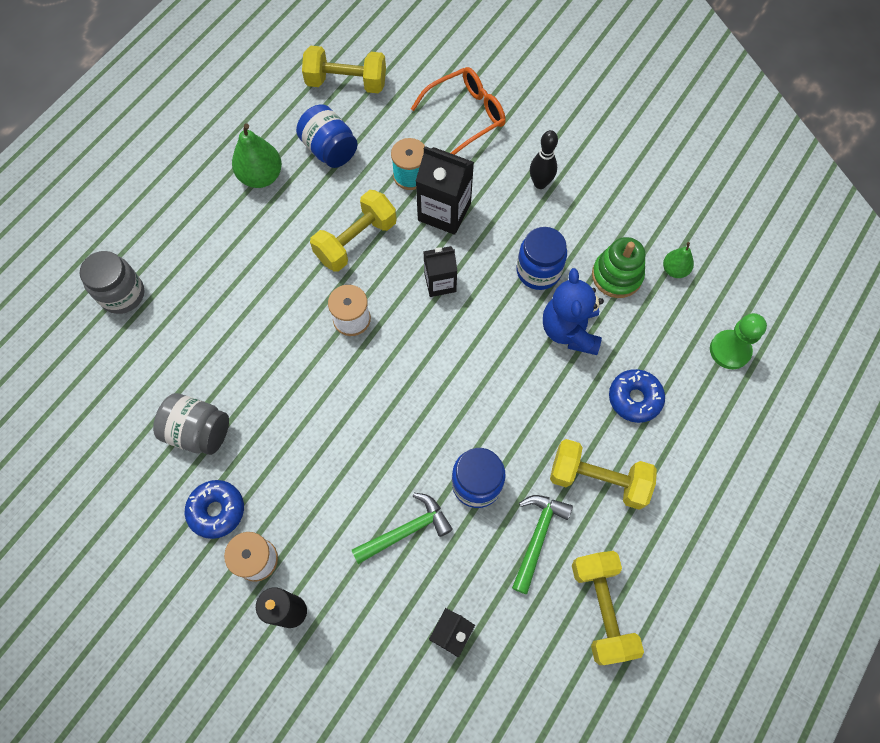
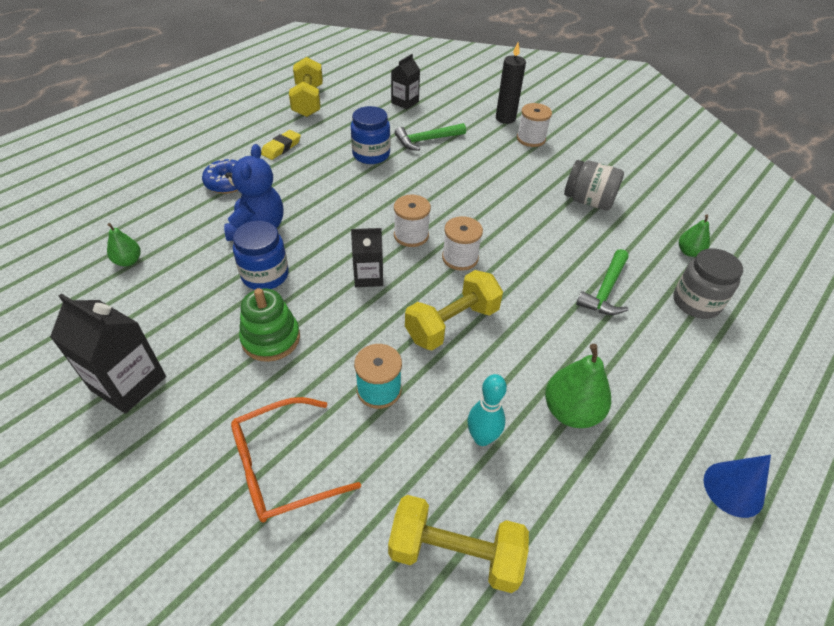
camera: 175 degrees left, 20 degrees down
blue donut [185,480,244,539] -> none
blue jar [296,104,358,168] -> turquoise bowling pin [467,374,507,446]
black carton [416,146,474,235] -> black carton moved to [50,294,166,414]
green hammer [512,495,573,594] -> green hammer moved to [576,249,629,315]
black bowling pin [530,130,558,189] -> none
yellow dumbbell [550,439,657,510] -> yellow eraser [261,130,301,160]
green stacking toy [592,237,646,298] -> green stacking toy moved to [239,288,300,362]
green pawn [710,313,767,369] -> none
none -> white spool [394,195,431,247]
none -> green pear [679,214,710,257]
none -> blue cone [704,455,771,518]

